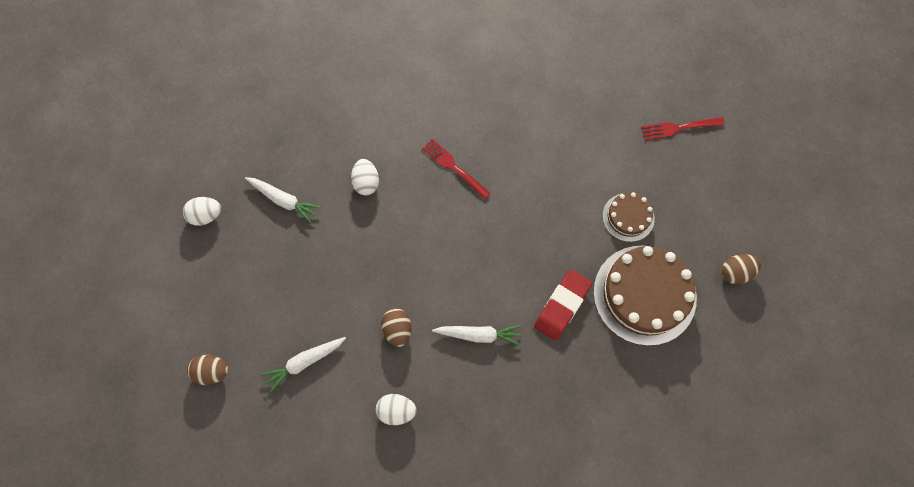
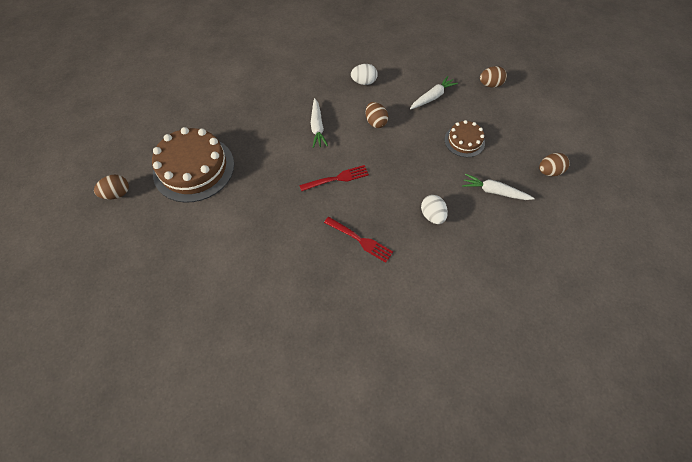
camera: 170 degrees right, 10 degrees down
white egg [183,197,221,226] -> brown egg [539,153,570,176]
white carrot [432,325,521,346] -> white carrot turned 90 degrees counterclockwise [311,98,328,148]
red eraser [534,269,592,341] -> none
brown cake [602,192,655,242] -> brown cake moved to [445,120,485,157]
red fork [642,117,725,140] -> red fork moved to [299,165,369,191]

